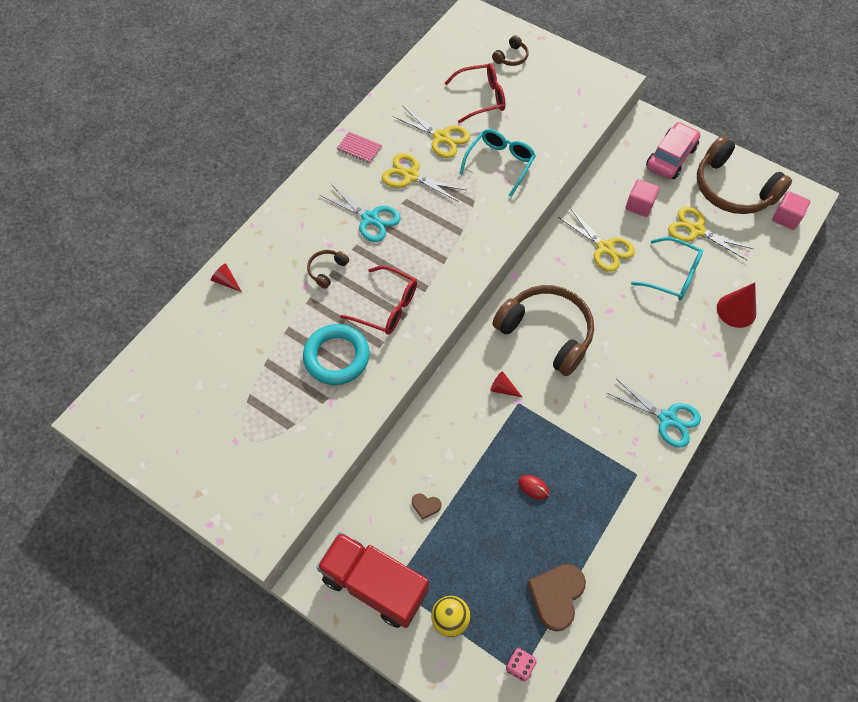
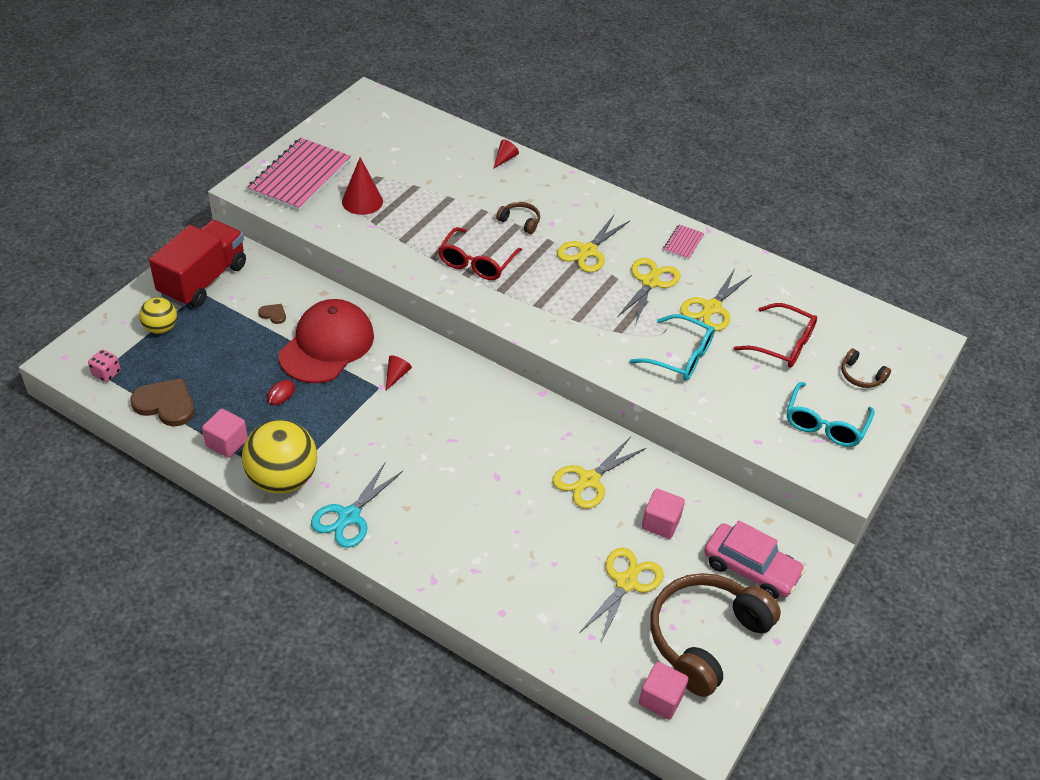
camera: 85 degrees right, 15 degrees down
turquoise ring [303,324,370,385] -> none
turquoise scissors [320,184,401,242] -> yellow scissors [557,215,630,272]
brown heart [412,493,442,520] -> brown heart turned 105 degrees clockwise [258,304,286,324]
red glasses [445,63,505,123] -> red glasses turned 45 degrees counterclockwise [734,303,817,368]
brown headphones [492,285,594,376] -> none
turquoise glasses [631,237,703,300] -> turquoise glasses moved to [787,382,875,447]
red cone [717,283,756,328] -> red cone moved to [342,157,383,215]
none -> pink cube [202,409,248,458]
none -> yellow ball [242,420,317,494]
none -> pink notebook [247,138,351,211]
none -> red cap [279,299,374,383]

